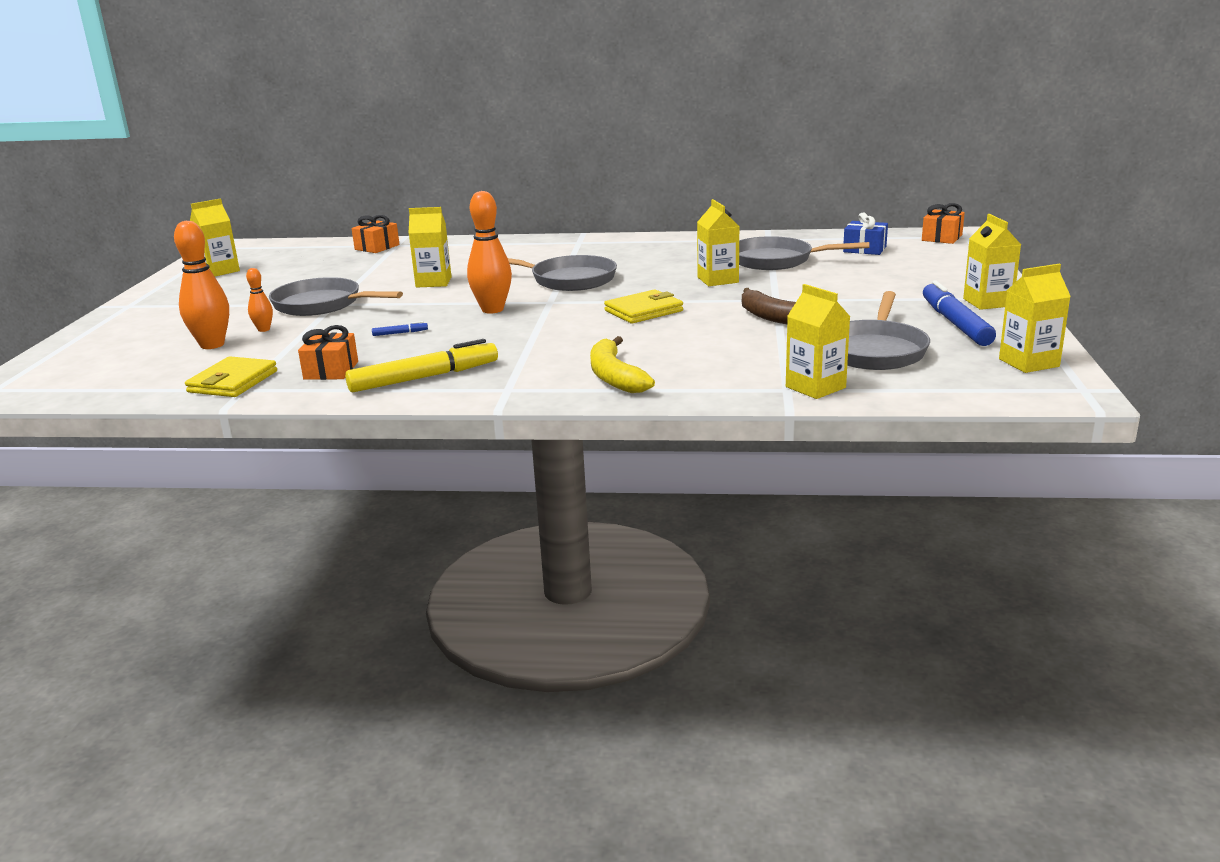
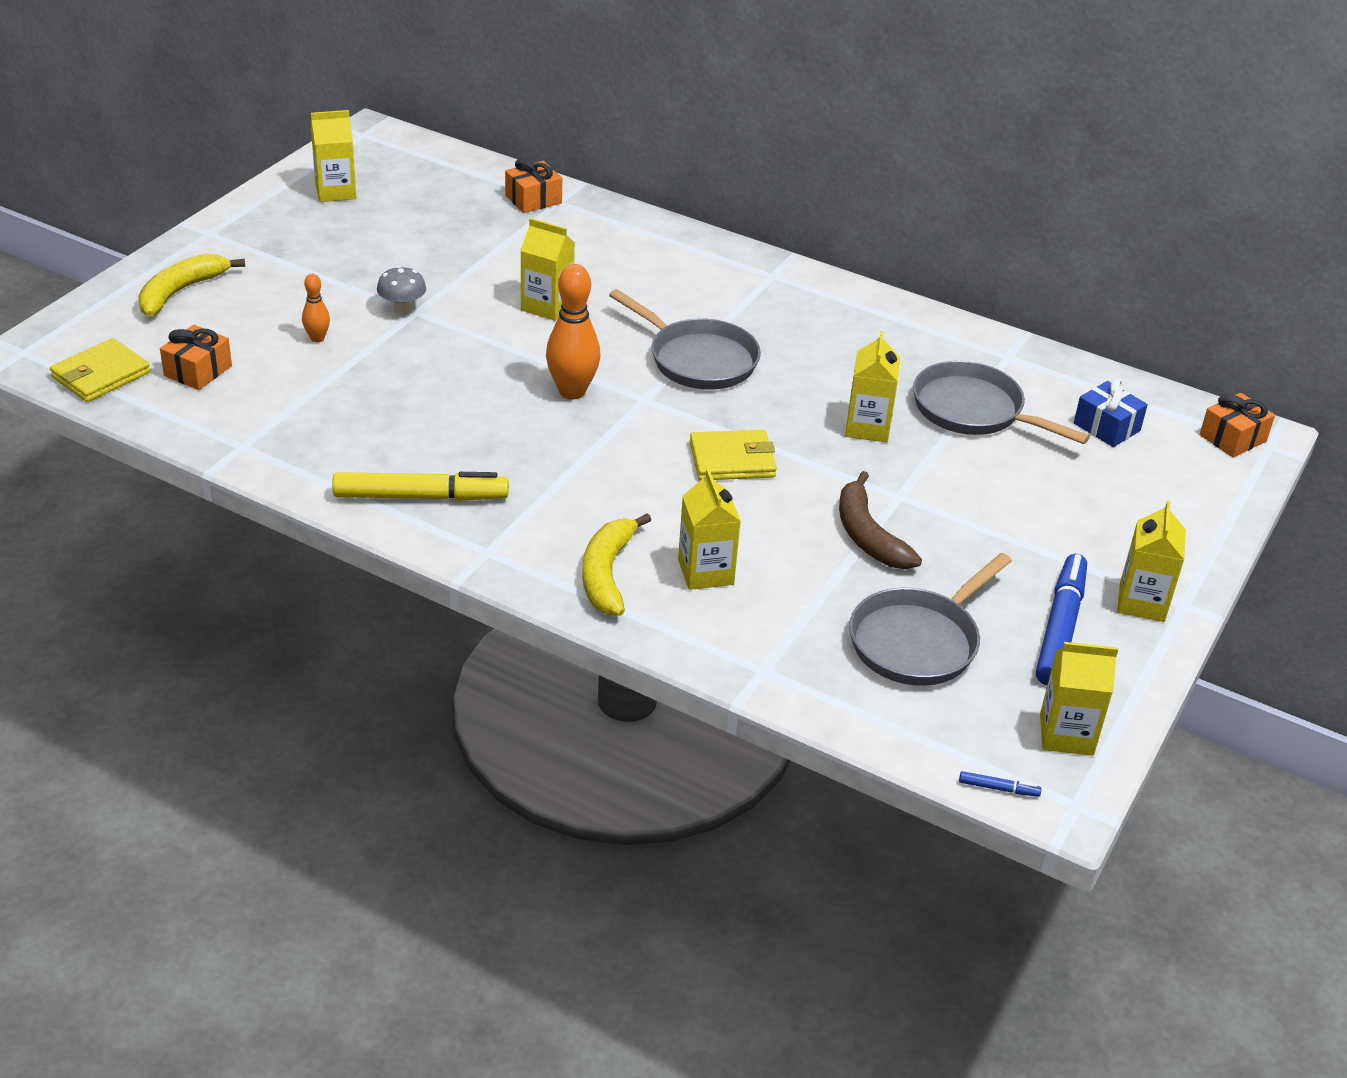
camera: 20 degrees right, 15 degrees up
orange bowling pin [174,221,229,349] -> none
yellow wallet [185,356,277,397] -> yellow wallet moved to [50,338,151,402]
grey pan [269,277,403,316] -> grey mushroom [377,266,426,315]
orange gift [298,325,358,380] -> orange gift moved to [160,325,232,390]
blue marker [372,321,428,336] -> blue marker moved to [959,771,1042,797]
yellow carton [786,284,850,399] -> yellow carton moved to [678,469,741,590]
none -> yellow banana [138,254,245,316]

